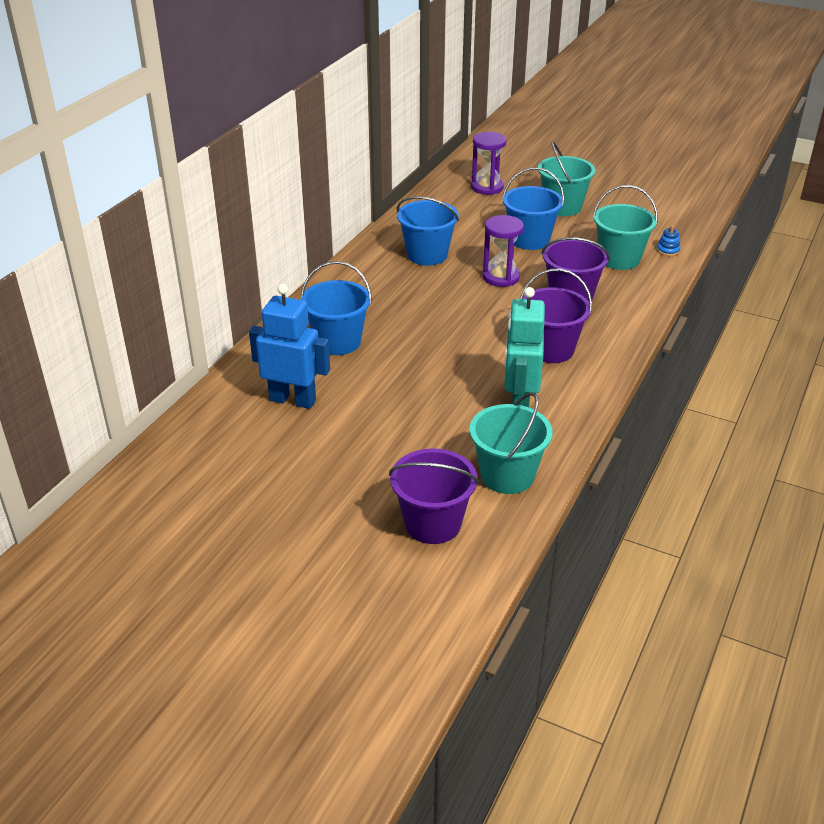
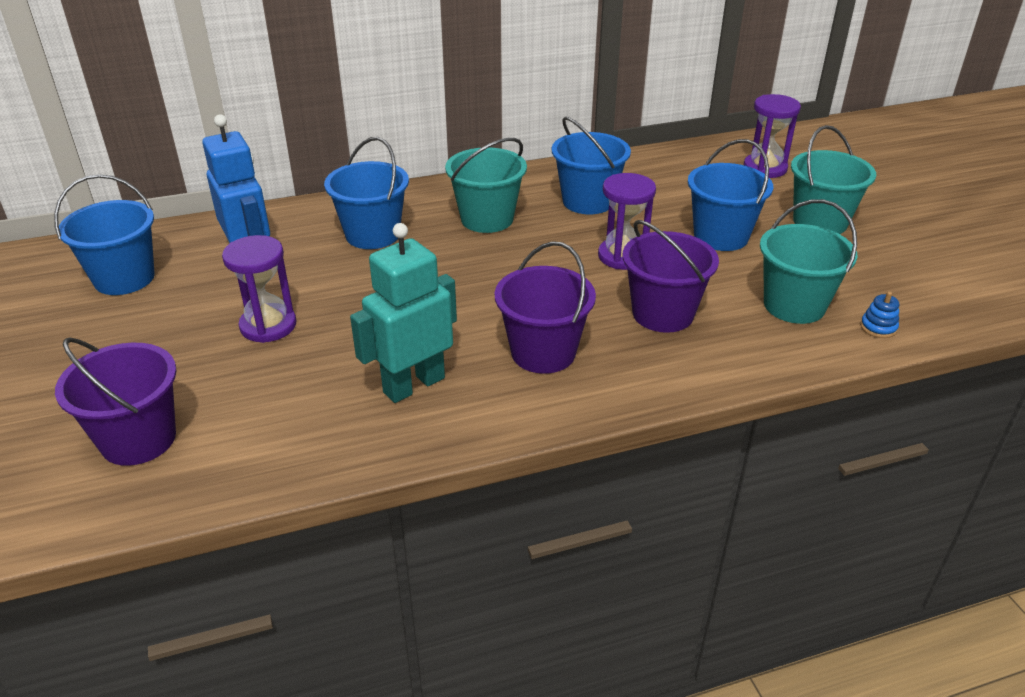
camera: 45 degrees right, 0 degrees up
turquoise bucket [470,392,553,494] -> turquoise bucket moved to [445,138,527,233]
none -> blue bucket [54,174,155,295]
none -> purple hourglass [222,235,296,343]

